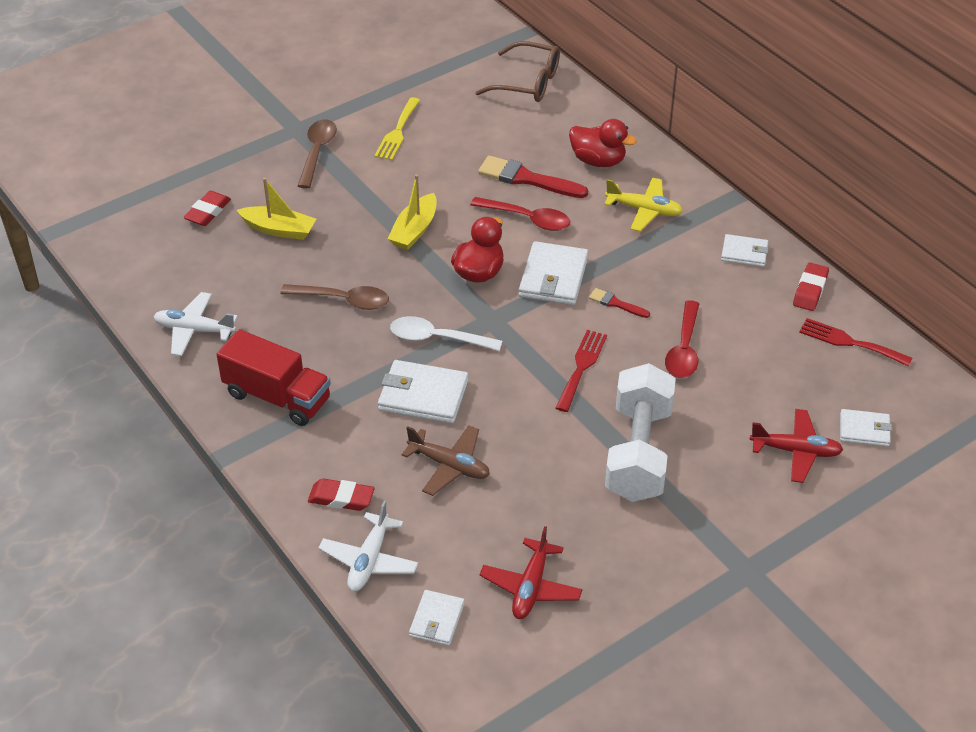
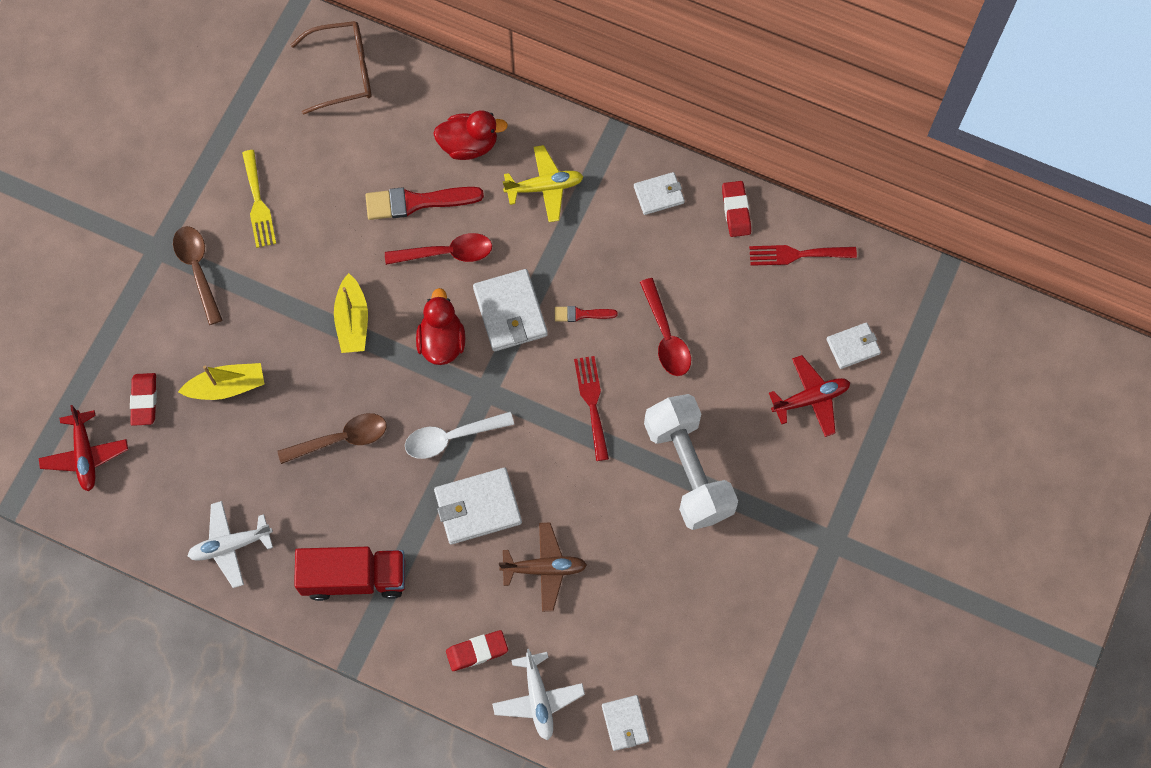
camera: 30 degrees left, 25 degrees up
red plane [480,526,582,619] -> red plane moved to [39,405,128,491]

